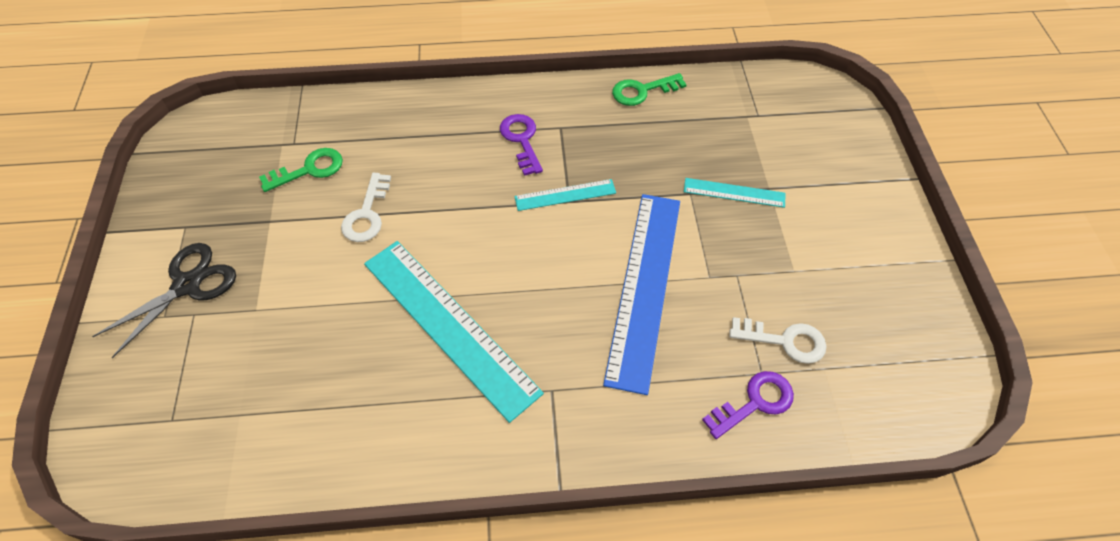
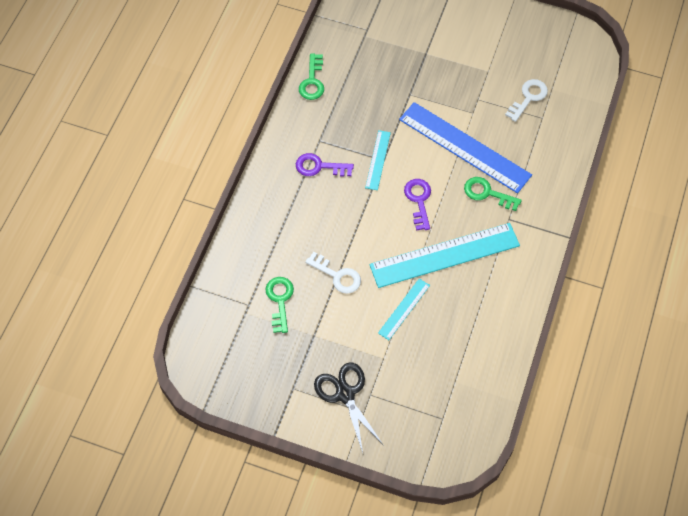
camera: 65 degrees left, 5 degrees up
turquoise ruler [684,178,786,208] -> turquoise ruler moved to [378,279,430,340]
purple key [702,371,794,439] -> purple key moved to [404,179,431,231]
none -> green key [464,177,522,211]

